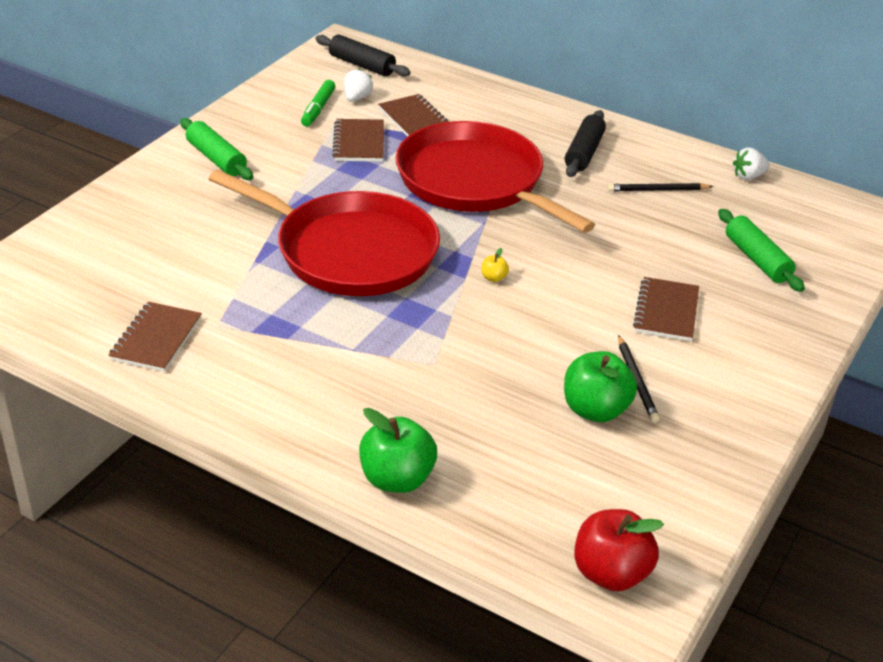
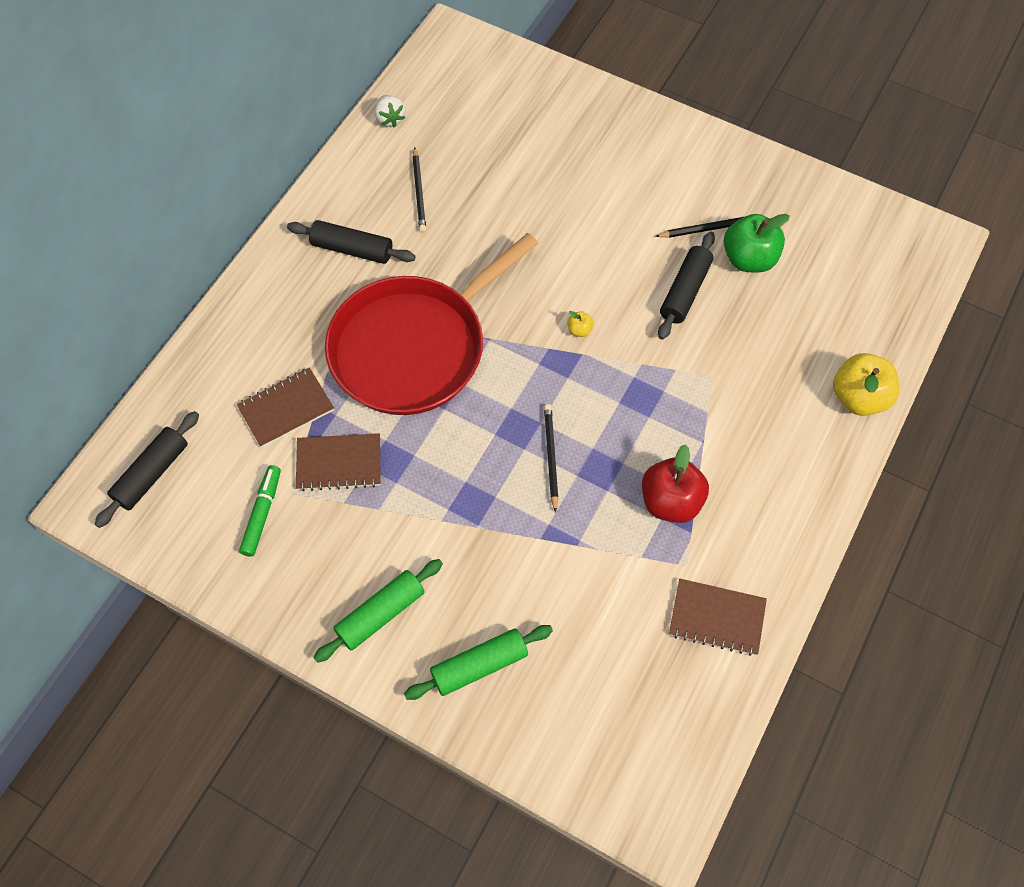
camera: 90 degrees left, 25 degrees up
red pan [209,170,440,296] -> black pencil [544,404,558,513]
green marker [301,80,335,126] -> green marker turned 90 degrees counterclockwise [239,465,281,557]
white strawberry [344,68,373,102] -> none
green apple [359,408,437,493] -> yellow apple [833,353,899,416]
red apple [574,509,664,591] -> red apple moved to [642,444,709,523]
brown notebook [633,277,699,341] -> none
green rolling pin [718,209,805,292] -> green rolling pin moved to [404,625,553,700]
none -> black rolling pin [658,232,715,340]

